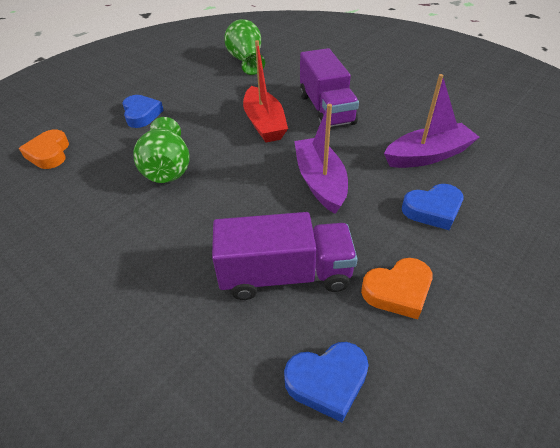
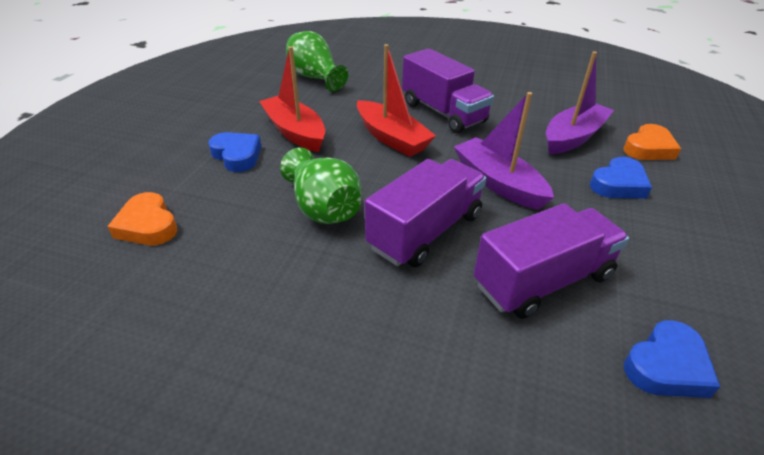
camera: 25 degrees left, 5 degrees down
orange heart [361,258,433,319] -> orange heart moved to [623,124,681,160]
none -> red boat [259,46,325,152]
none -> purple truck [365,159,486,267]

